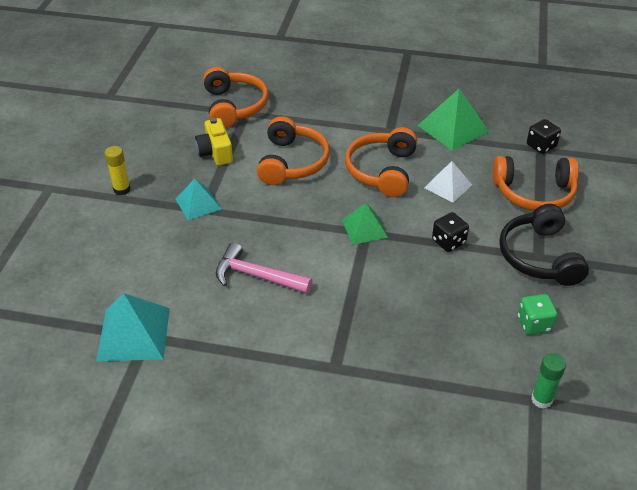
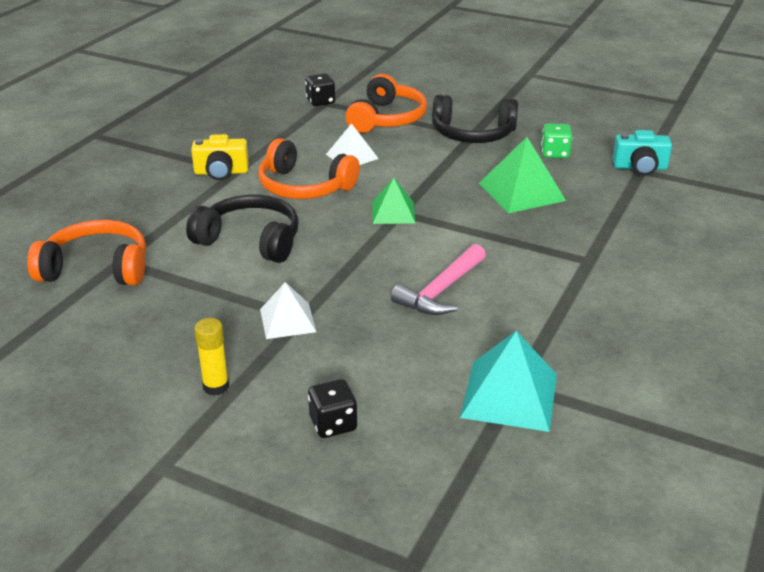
camera: 75 degrees left, 10 degrees down
turquoise pyramid [175,179,221,221] -> white pyramid [260,282,316,339]
yellow camera [195,118,233,166] -> yellow camera moved to [191,134,249,180]
orange headphones [257,116,330,185] -> black headphones [186,195,299,263]
green pyramid [417,89,489,151] -> green pyramid moved to [479,137,566,213]
black dice [432,212,469,252] -> black dice moved to [308,379,357,438]
green glue stick [531,353,566,409] -> turquoise camera [612,130,672,176]

